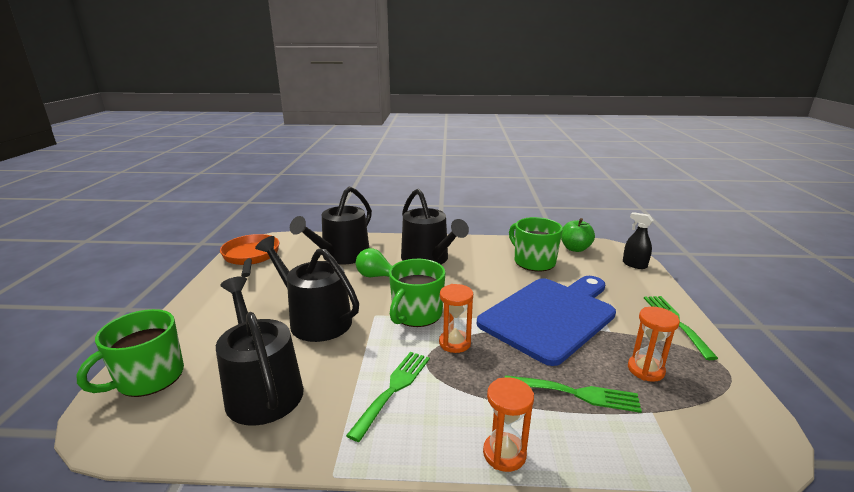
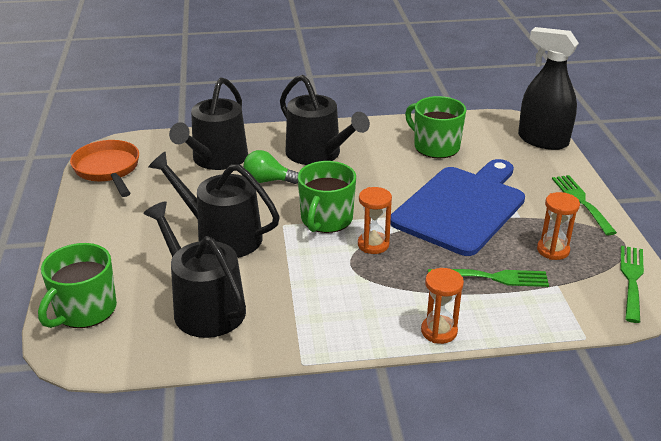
camera: 10 degrees left, 10 degrees up
green fork [346,352,430,442] -> green fork moved to [620,246,644,323]
green apple [561,218,595,252] -> none
black spray bottle [623,212,654,269] -> black spray bottle [518,27,579,150], size x1.96

